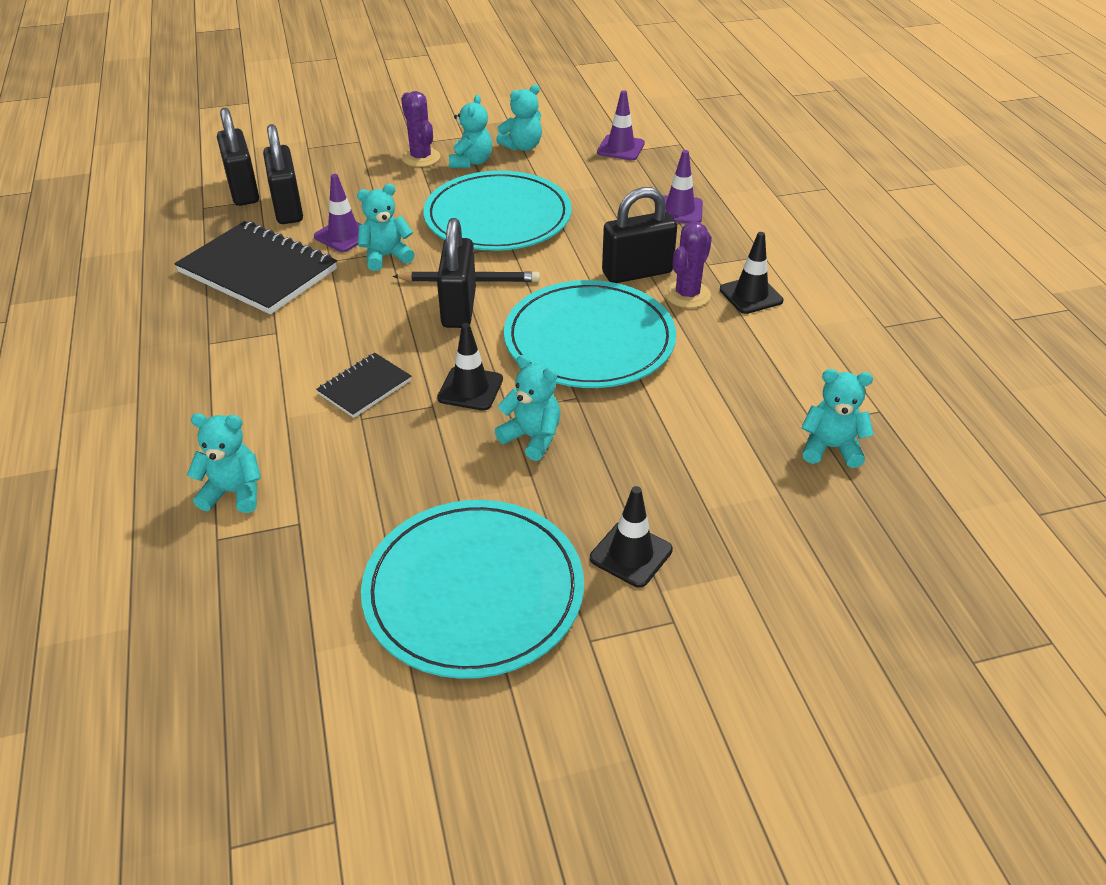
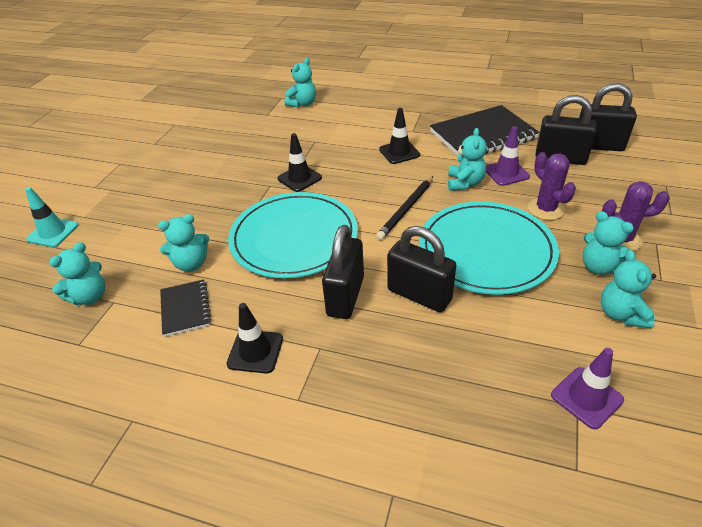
camera: 125 degrees right, 0 degrees up
black notebook [316,353,411,418] -> black notebook moved to [160,279,211,337]
turquoise plate [361,500,584,679] -> none
black padlock [437,218,476,328] -> black padlock moved to [387,226,456,312]
turquoise teddy bear [495,355,561,461] -> turquoise teddy bear moved to [158,214,209,272]
black traffic cone [590,486,673,588] -> black traffic cone moved to [379,108,420,164]
purple traffic cone [663,150,703,223] -> none
purple cactus [664,221,712,308] -> purple cactus moved to [528,152,576,220]
none -> turquoise traffic cone [25,187,78,247]

